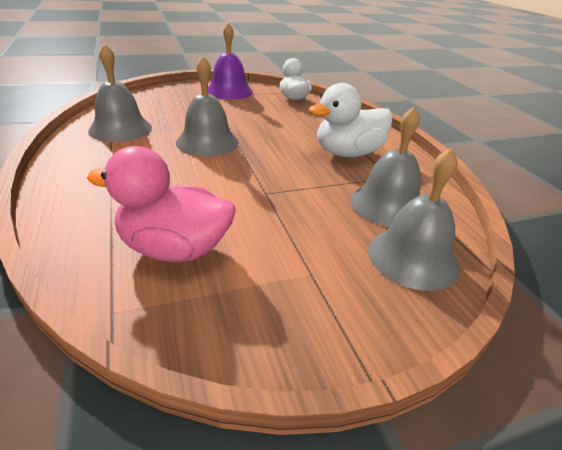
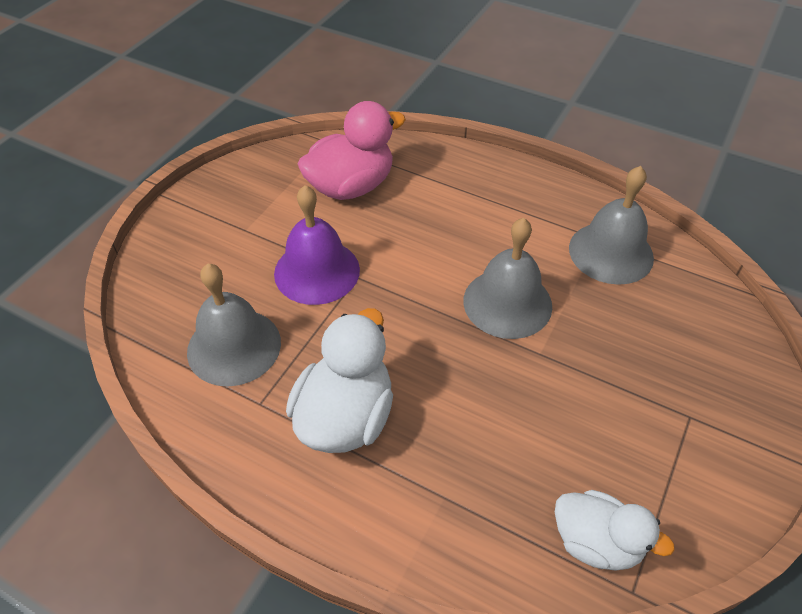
camera: 140 degrees right, 15 degrees up
purple bell [208,23,253,100] -> purple bell moved to [274,185,360,305]
grey bell [368,148,460,291] -> none

